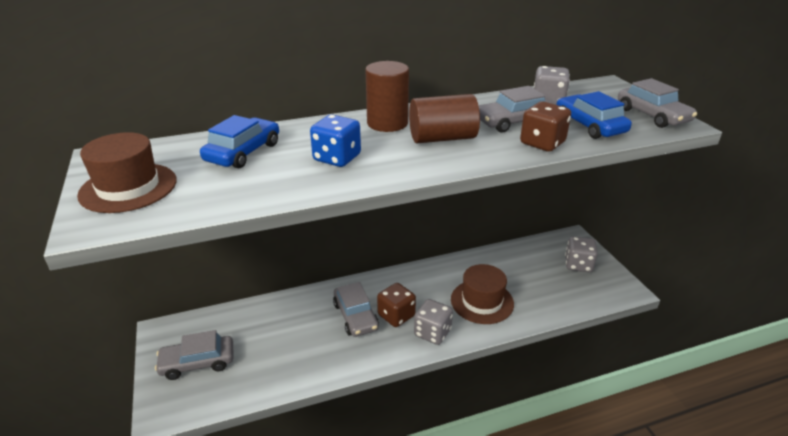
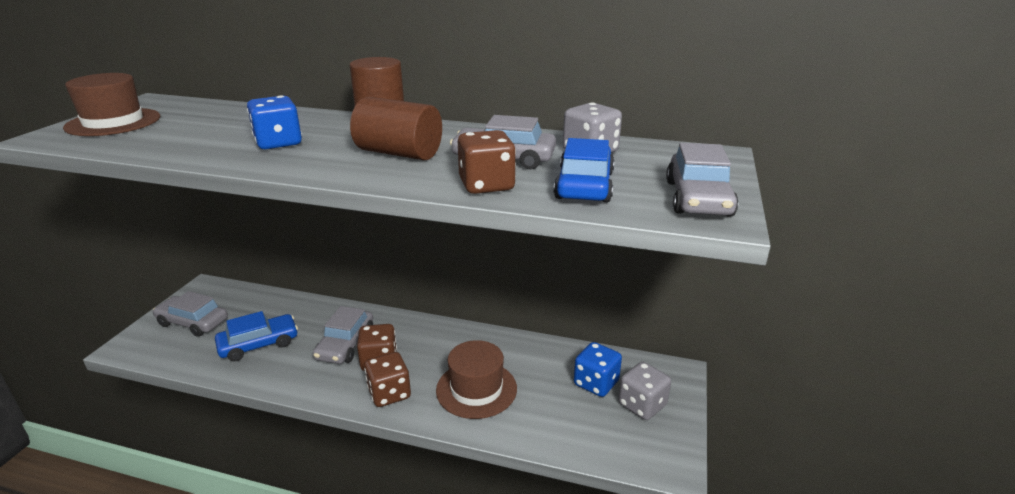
camera: 35 degrees right, 5 degrees down
blue car [200,115,279,168] -> blue car moved to [215,311,298,362]
grey dice [414,299,453,345] -> brown dice [364,352,411,407]
none -> blue dice [574,342,622,397]

